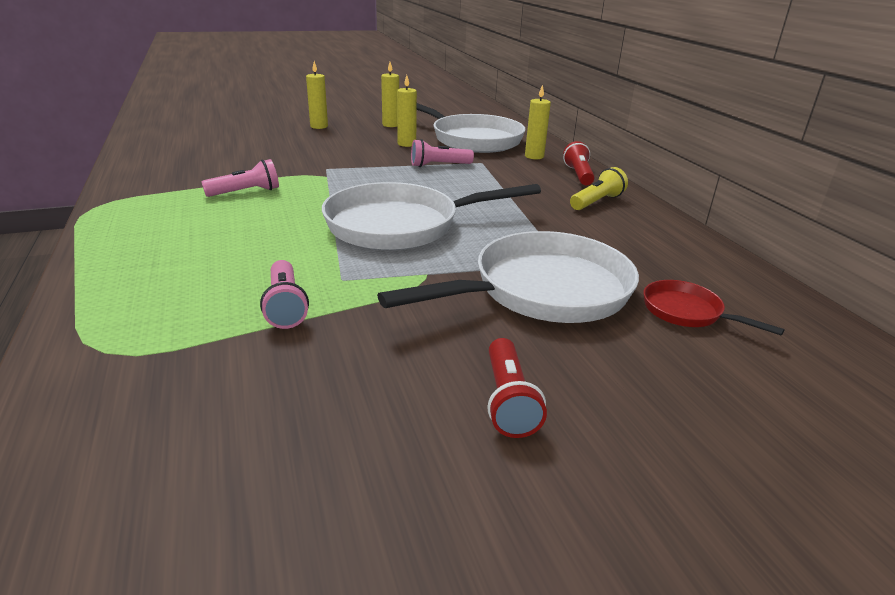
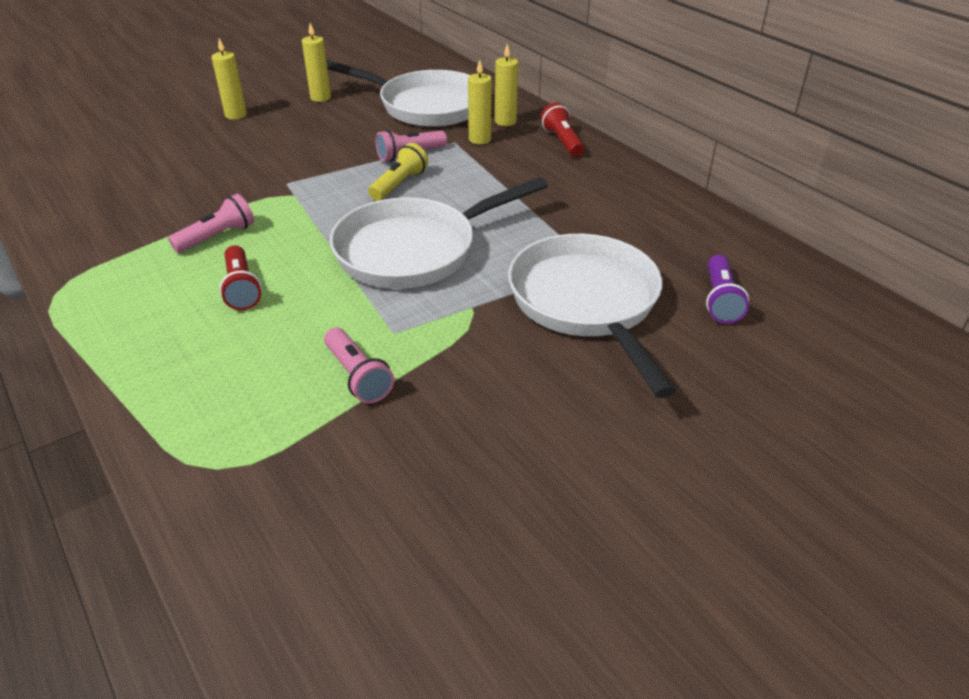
camera: 15 degrees left, 10 degrees up
white pan [377,231,639,323] -> white pan turned 60 degrees counterclockwise [508,234,676,398]
yellow candle [397,75,417,147] -> yellow candle moved to [468,60,492,145]
red flashlight [487,338,547,438] -> red flashlight moved to [219,245,262,310]
yellow flashlight [570,167,628,210] -> yellow flashlight moved to [368,143,428,201]
red pan [643,280,785,335] -> purple flashlight [706,255,749,324]

